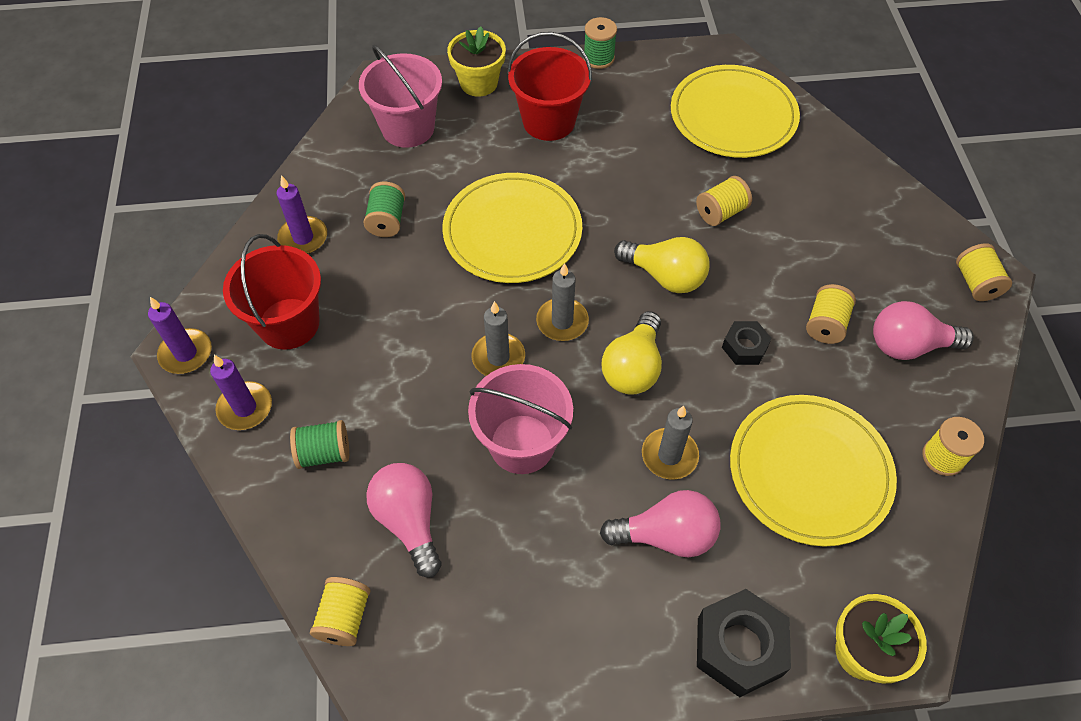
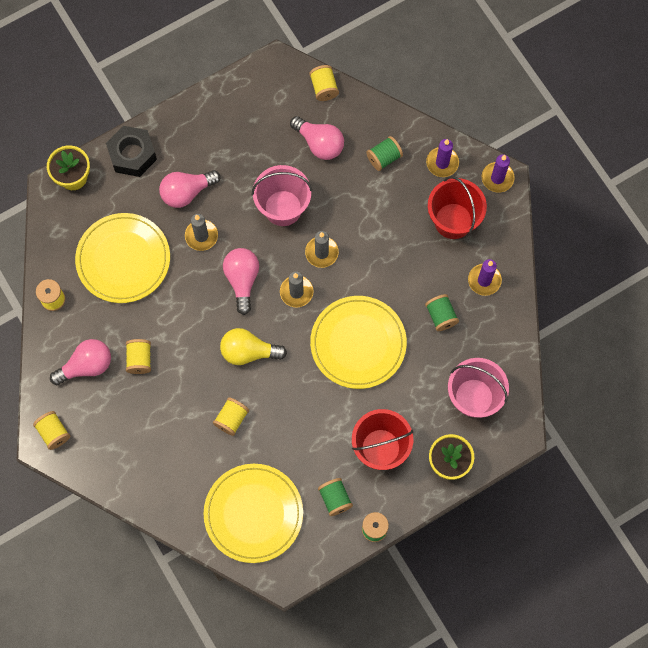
camera: 155 degrees right, 15 degrees up
yellow light bulb [602,311,662,395] -> pink light bulb [223,248,259,315]
black nut [722,321,772,365] -> none
none -> green spool [318,478,353,516]

